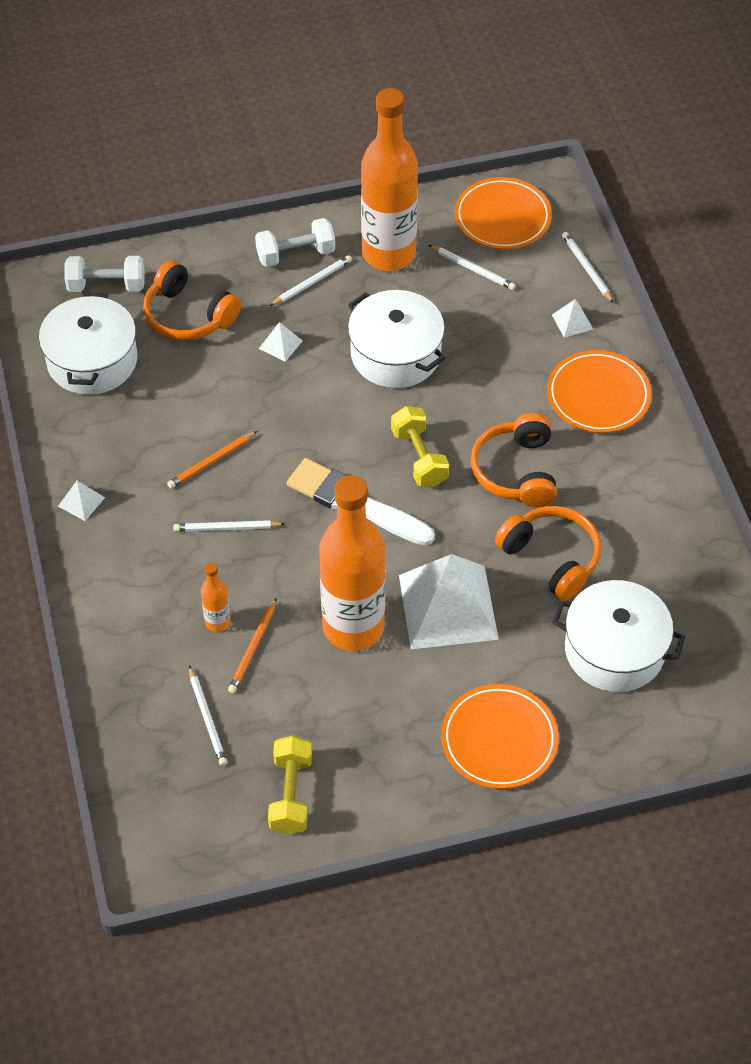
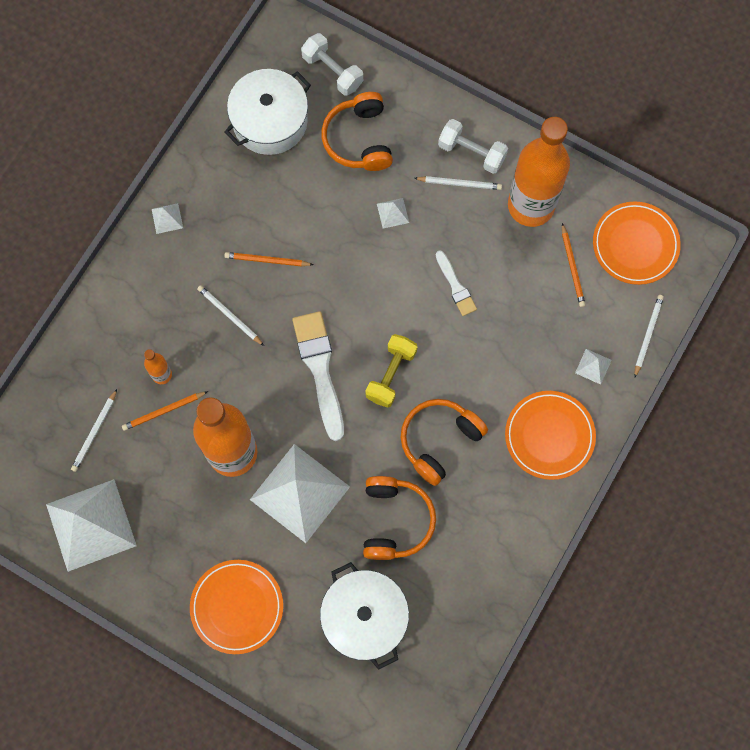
camera: 45 degrees right, 20 degrees up
yellow dumbbell [268,736,312,834] -> white pyramid [46,479,137,572]
white pot [348,290,445,388] -> white brush [436,250,477,316]
white pencil [429,245,516,290] -> orange pencil [562,223,585,307]

